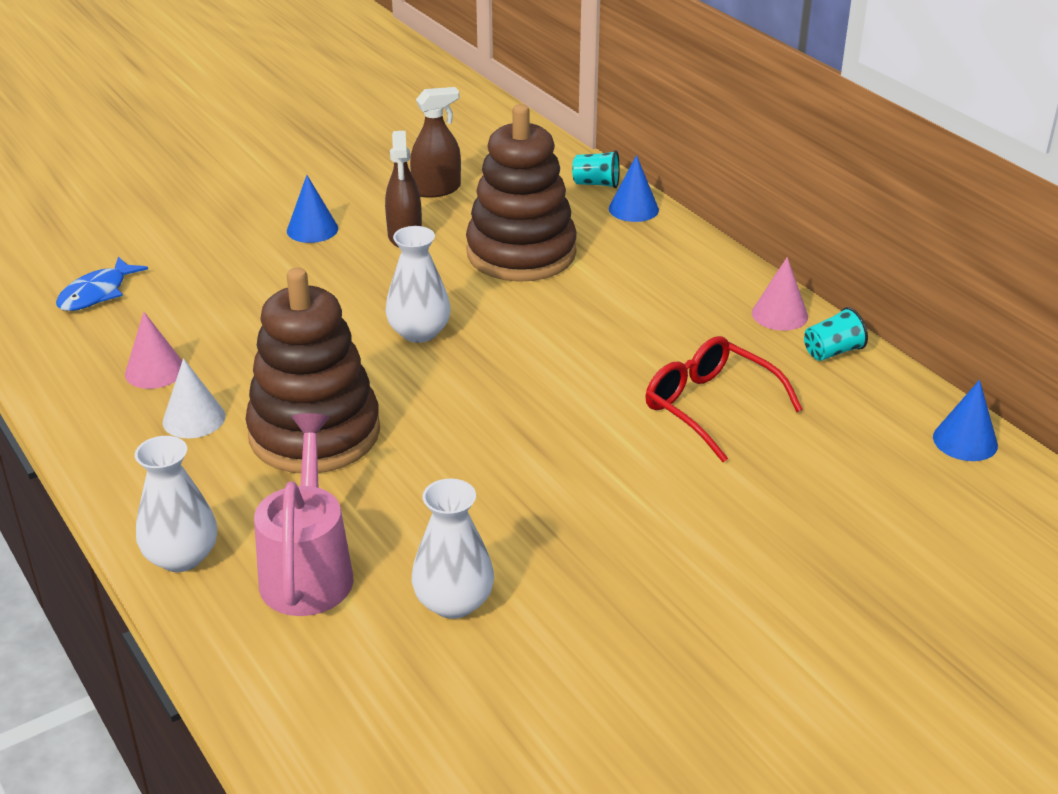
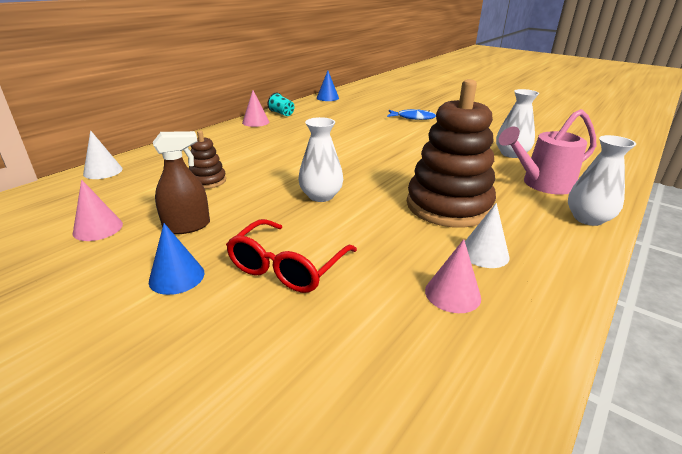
camera: 110 degrees left, 5 degrees down
blue fish [56,257,148,311] -> blue fish moved to [387,109,436,120]
brown spray bottle [410,87,461,198] -> pink cone [73,180,123,241]
brown stacking toy [466,104,577,282] -> brown stacking toy [189,130,226,189], size x0.47
turquoise cup [572,150,620,188] -> white cone [83,130,123,179]
blue cone [609,155,659,222] -> none
red glasses [645,336,803,462] -> red glasses moved to [226,219,357,293]

